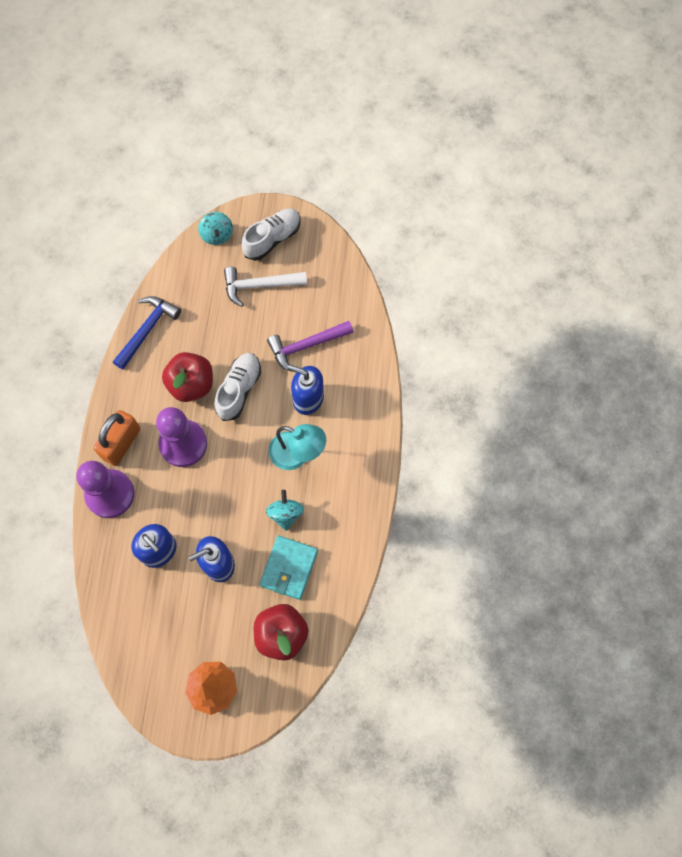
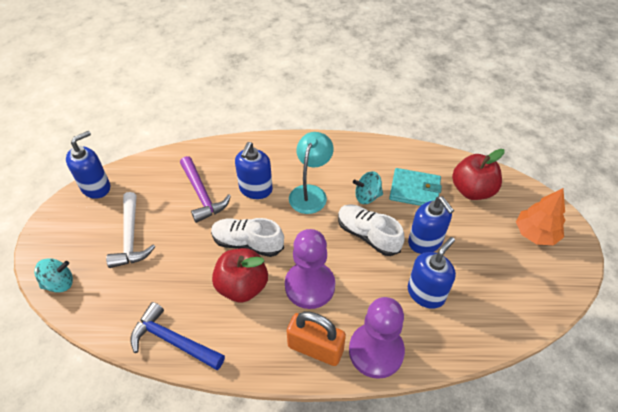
camera: 95 degrees left, 20 degrees down
white shoe [241,208,301,261] -> white shoe moved to [338,204,405,256]
none -> blue soap dispenser [66,131,110,199]

